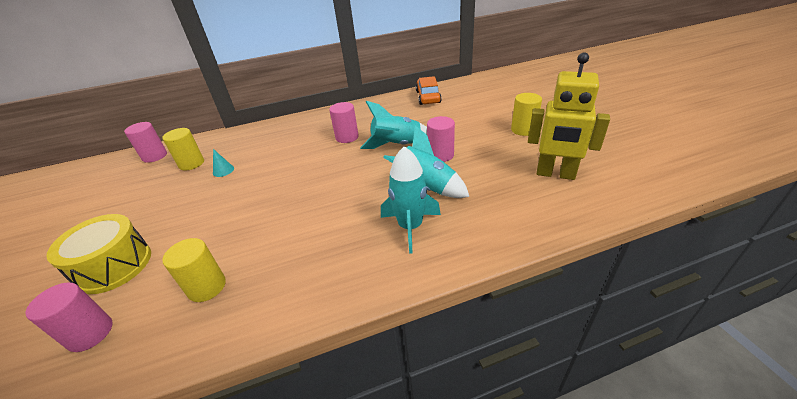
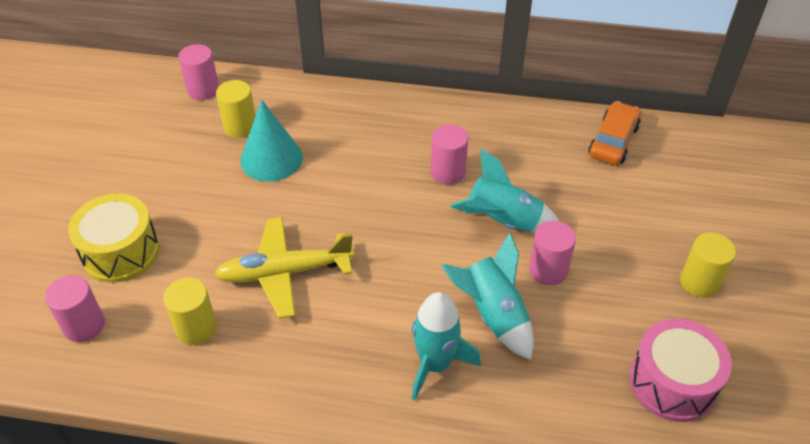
camera: 25 degrees right, 10 degrees up
turquoise cone [213,149,234,177] -> turquoise cone [240,100,303,182], size x2.22
yellow robot [528,52,610,180] -> pink drum [629,319,732,422]
none -> yellow plane [214,217,354,319]

